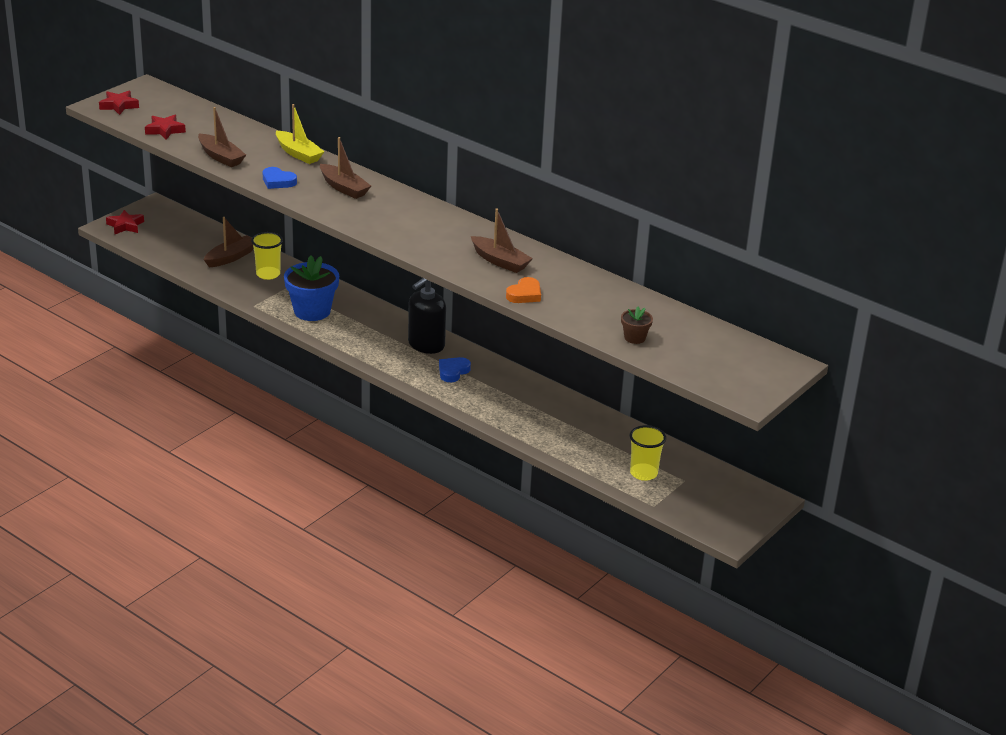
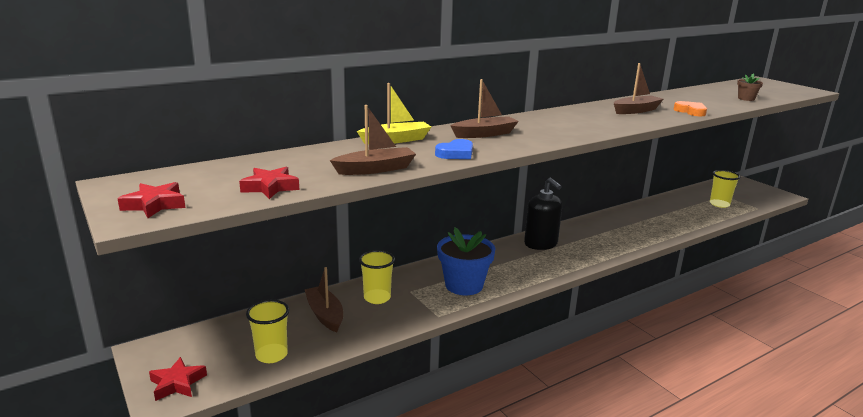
camera: 70 degrees left, 10 degrees down
blue heart [439,357,471,382] -> none
none -> yellow cup [246,300,289,363]

